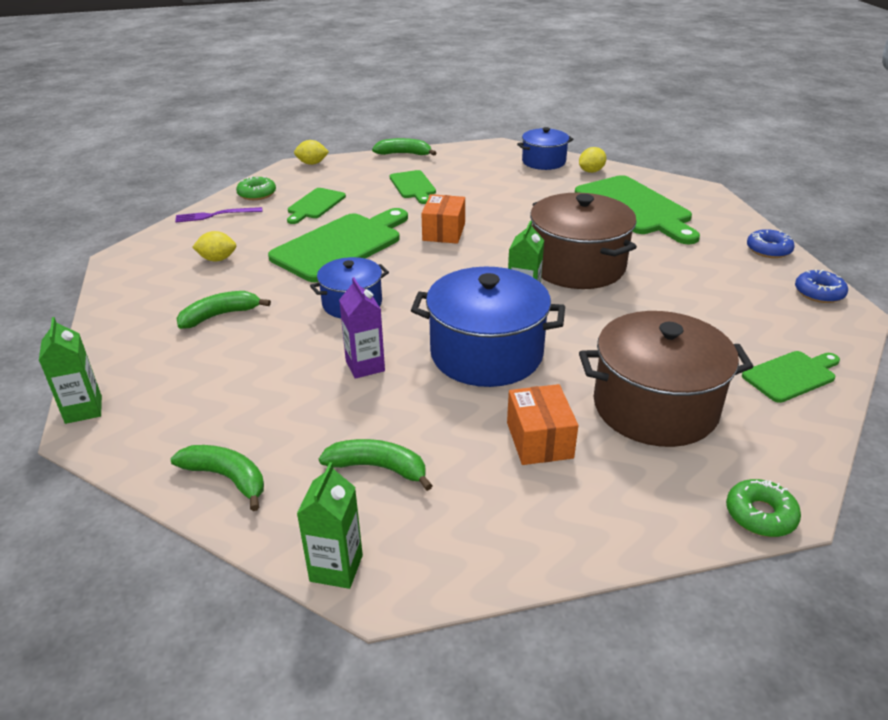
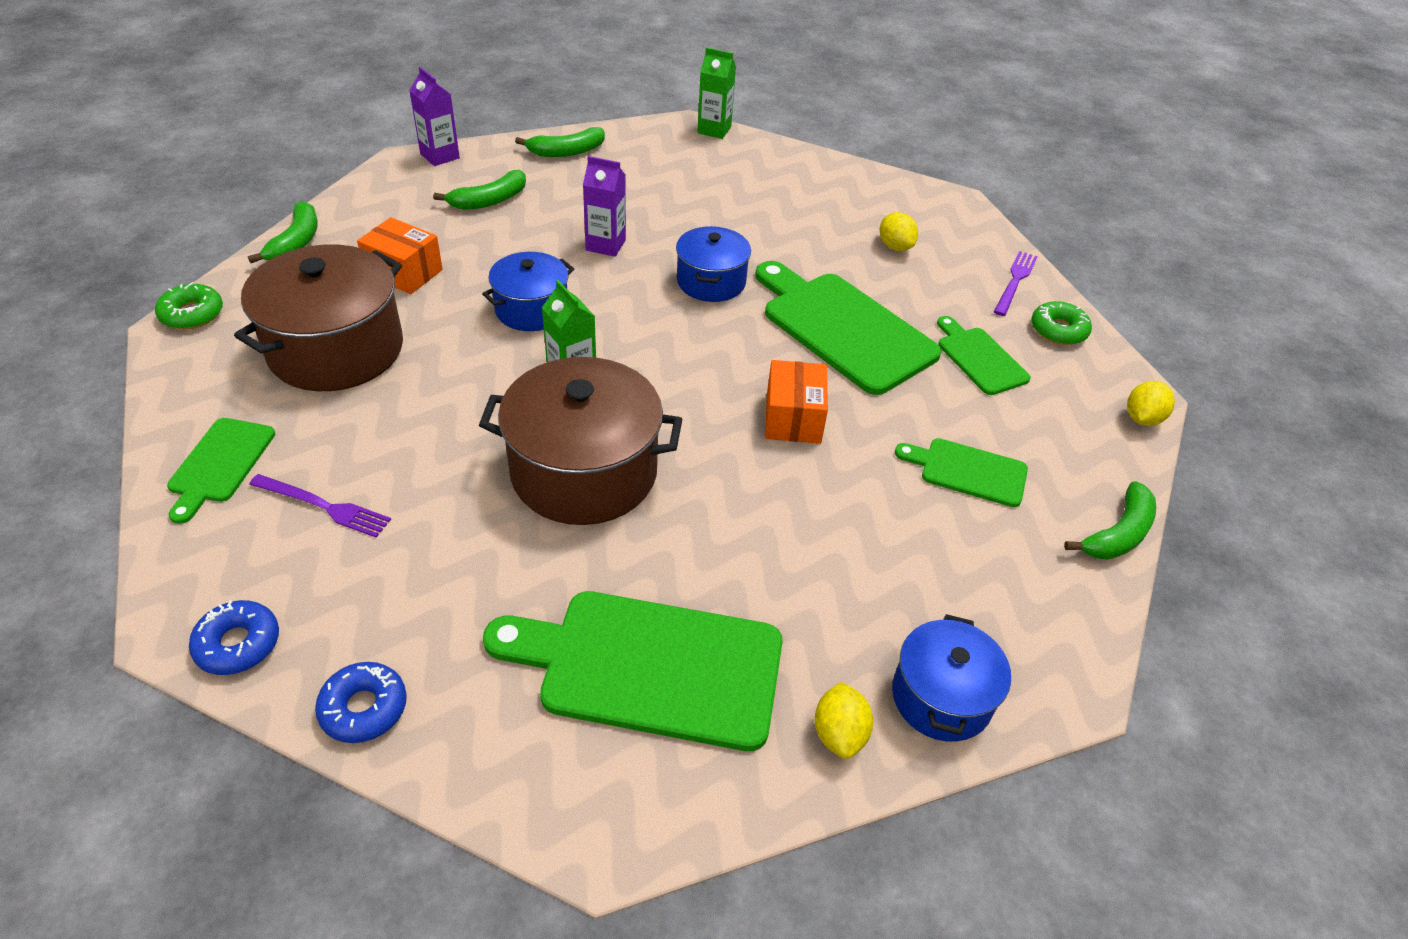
camera: 125 degrees right, 10 degrees up
green banana [177,291,271,329] -> green banana moved to [248,201,318,263]
yellow lemon [192,231,237,262] -> yellow lemon turned 60 degrees counterclockwise [880,212,918,251]
green cutting board [268,208,408,282] -> green cutting board turned 150 degrees clockwise [755,261,942,395]
green carton [297,462,363,589] -> purple carton [409,67,460,166]
blue pot [411,267,565,387] -> blue pot [482,252,574,331], size x0.59
orange box [421,194,465,244] -> orange box turned 45 degrees clockwise [765,360,828,444]
none -> purple fork [249,474,391,538]

